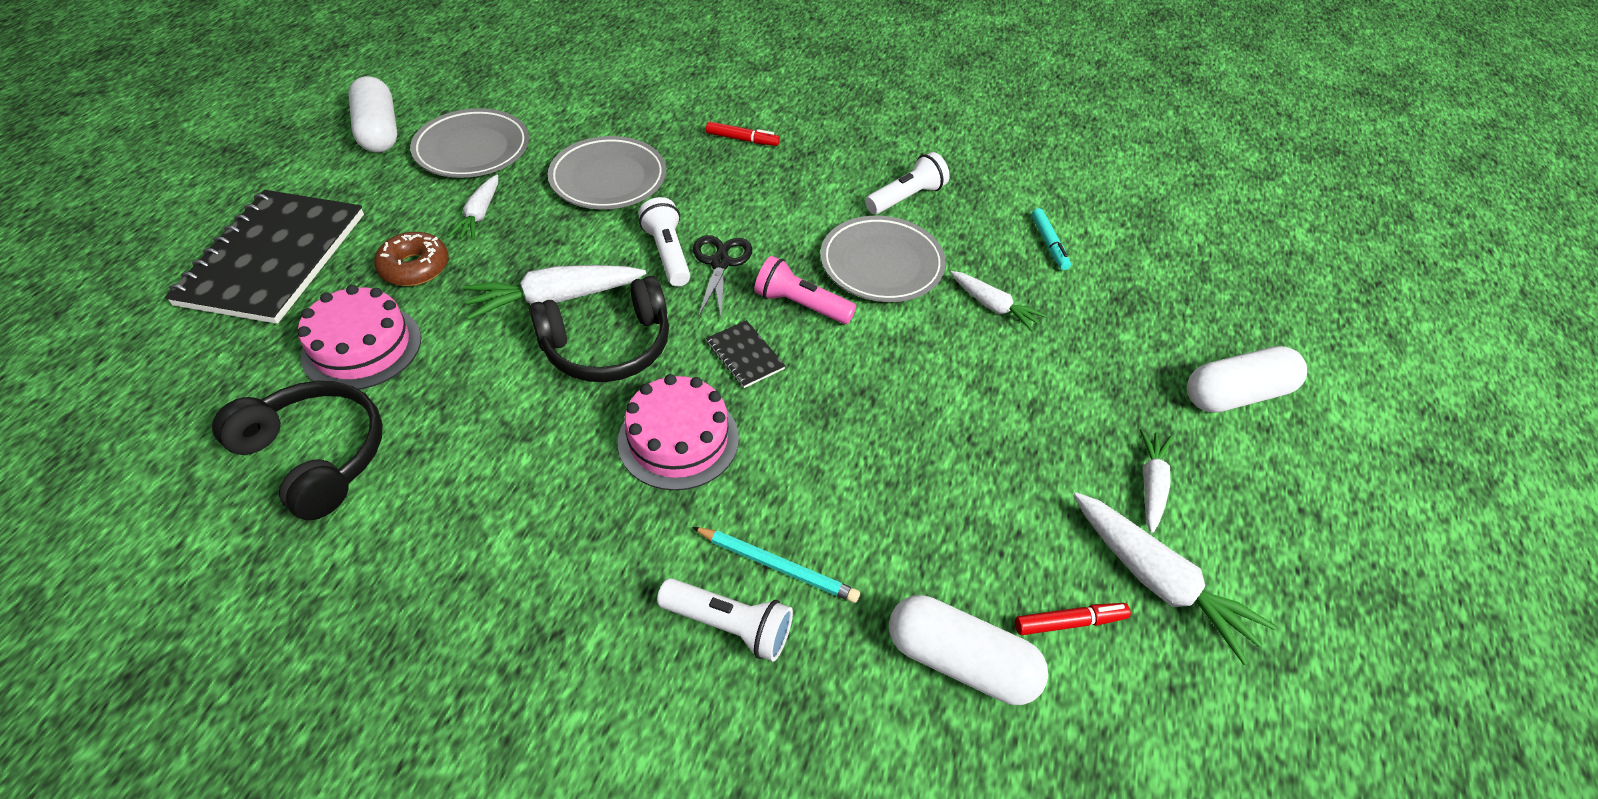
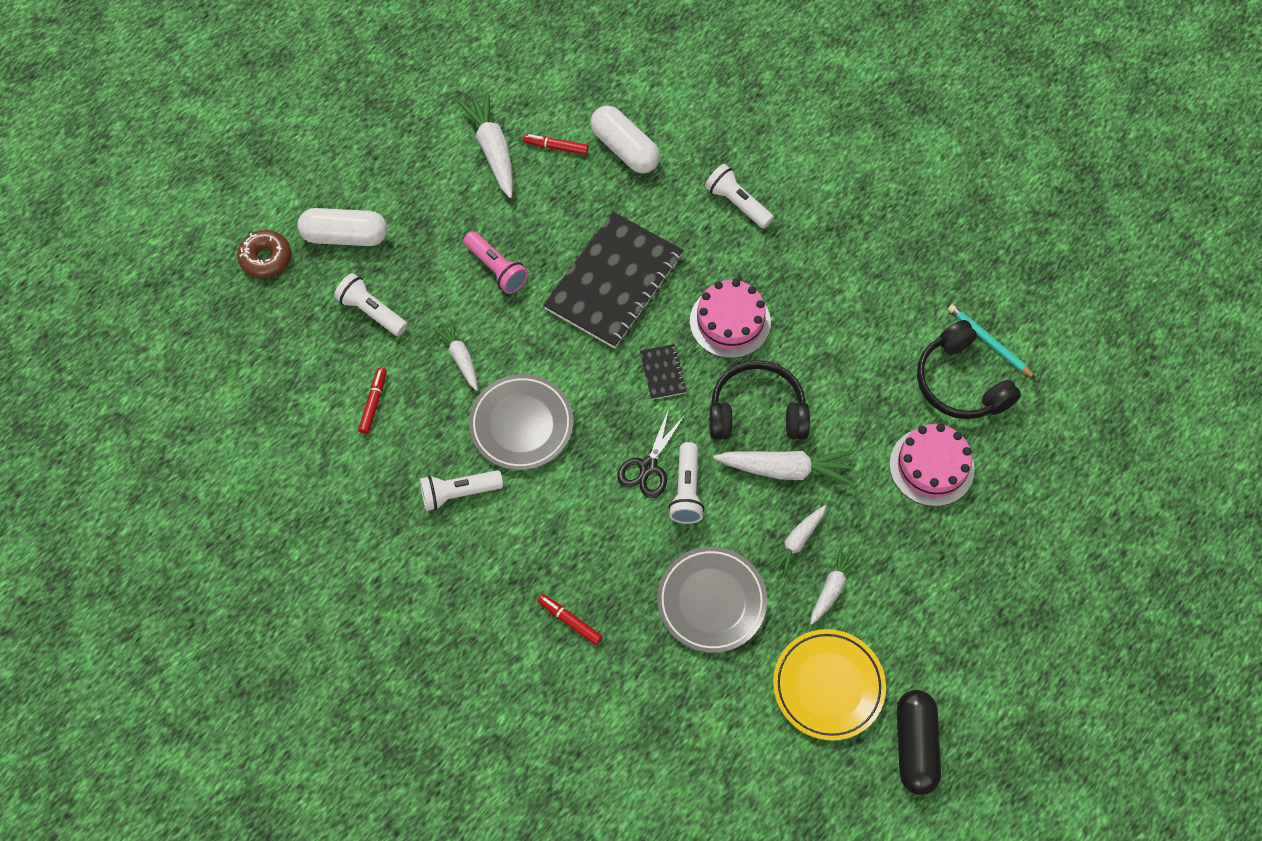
camera: 155 degrees left, 15 degrees up
black notebook [165,190,364,324] -> black notebook moved to [543,212,683,349]
white capsule [348,76,398,153] -> black capsule [897,690,941,795]
brown donut [374,232,449,286] -> brown donut moved to [237,230,291,279]
grey plate [410,108,529,178] -> yellow plate [773,629,886,741]
turquoise pencil [692,527,860,603] -> turquoise pencil moved to [948,304,1036,379]
pink flashlight [754,256,856,324] -> pink flashlight moved to [464,231,528,294]
turquoise marker [1031,208,1071,270] -> red marker [358,368,387,434]
white carrot [1140,429,1172,533] -> white carrot moved to [765,505,826,578]
none -> white flashlight [334,273,408,336]

